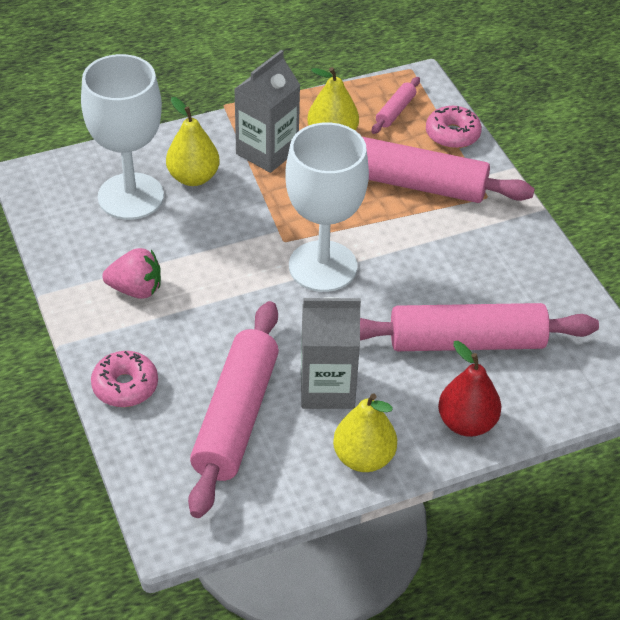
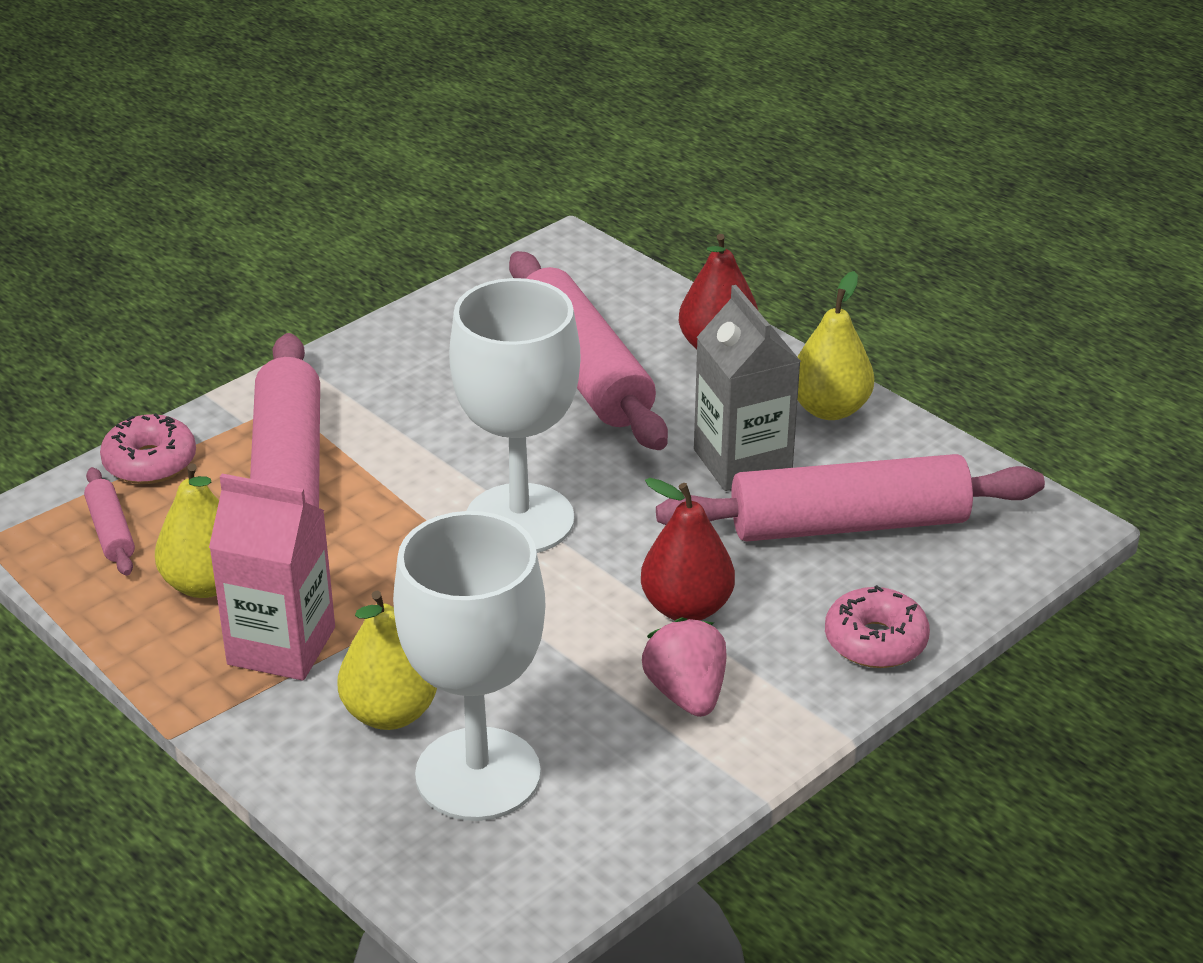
camera: 110 degrees left, 10 degrees down
grey carton [234,50,300,173] -> pink carton [209,474,335,681]
pink rolling pin [371,77,420,134] -> pink rolling pin turned 60 degrees clockwise [84,467,135,576]
none -> red pear [641,478,735,621]

